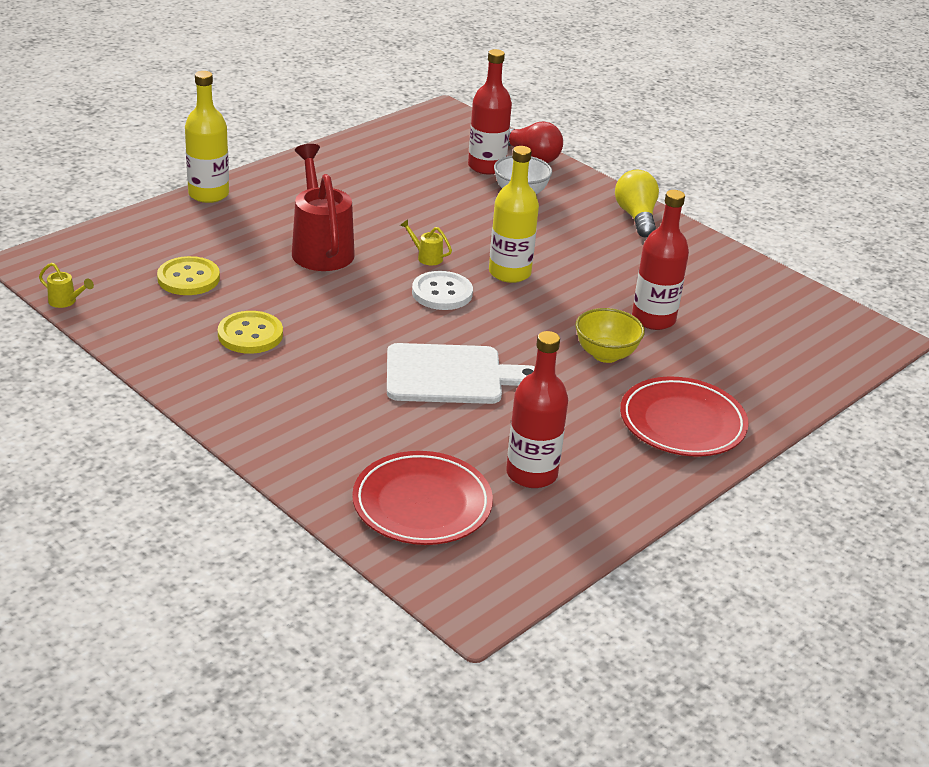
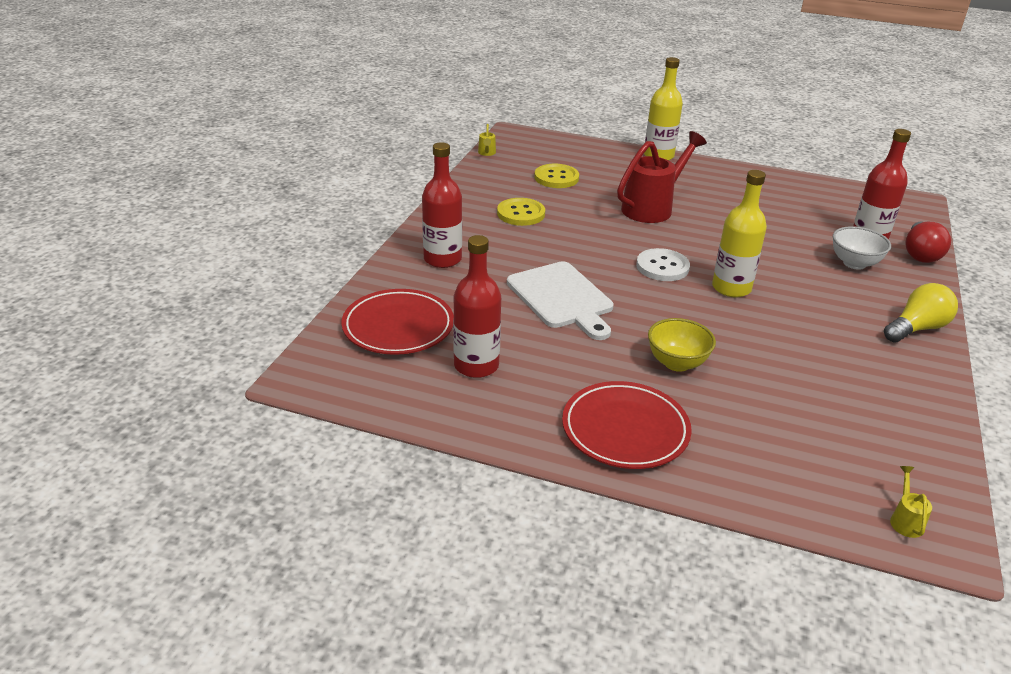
camera: 65 degrees right, 0 degrees up
yellow watering can [400,219,452,265] -> yellow watering can moved to [890,466,932,538]
red bottle [632,190,689,330] -> red bottle moved to [422,142,462,268]

